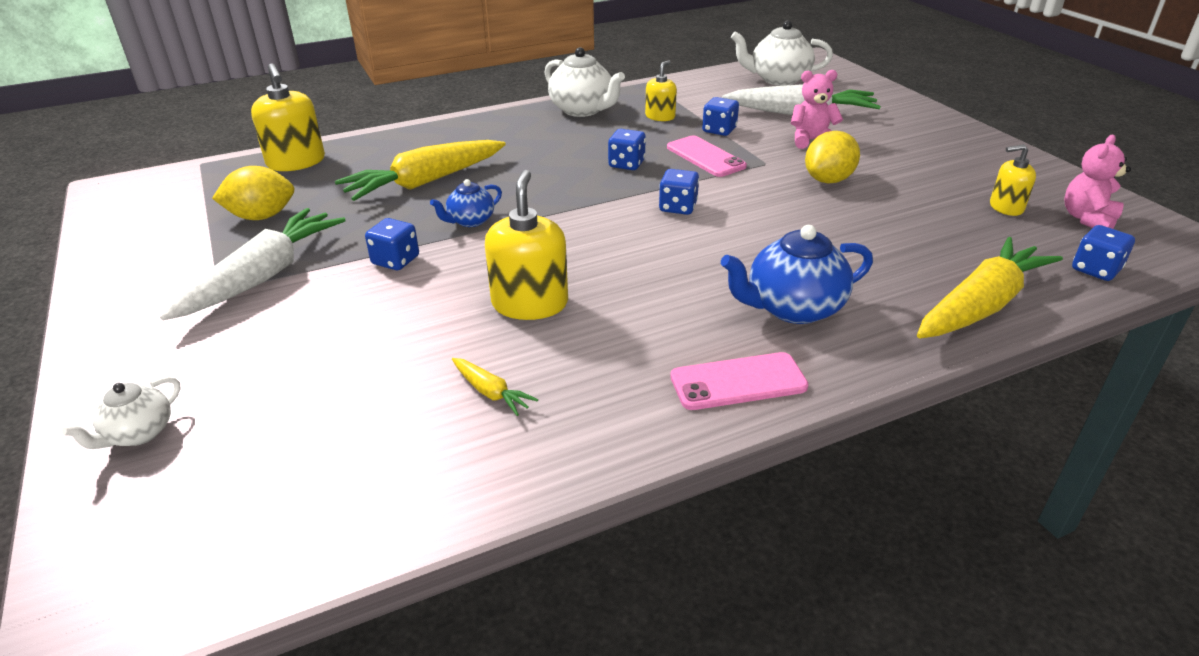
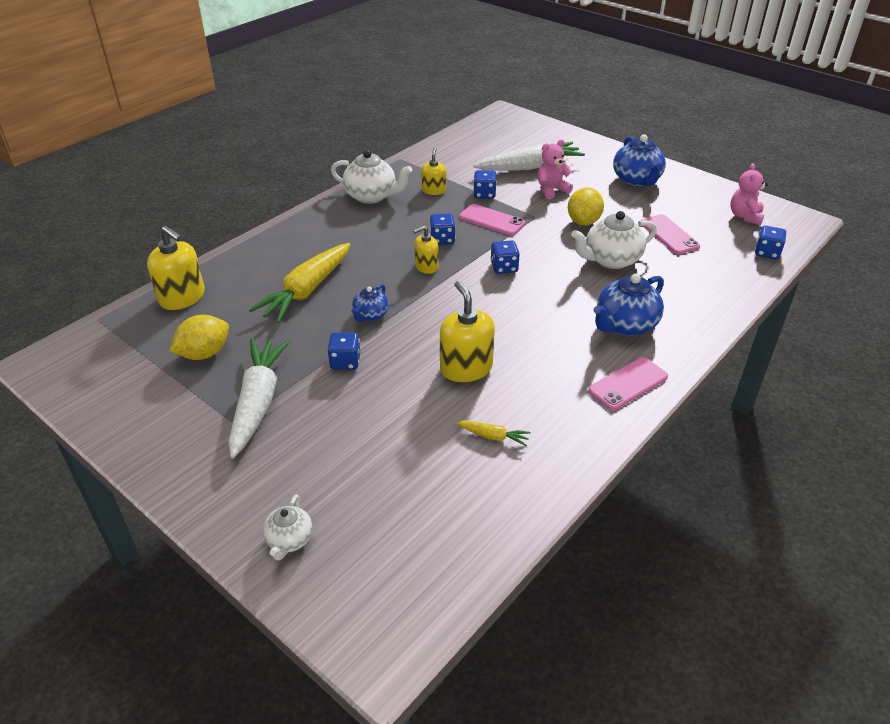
camera: 25 degrees left, 5 degrees up
white teapot [731,21,833,86] -> white teapot moved to [571,211,657,269]
yellow carrot [917,237,1063,339] -> none
yellow soap dispenser [990,144,1036,216] -> yellow soap dispenser moved to [413,226,438,274]
none -> blue teapot [613,134,666,187]
none -> pink phone [641,214,700,254]

